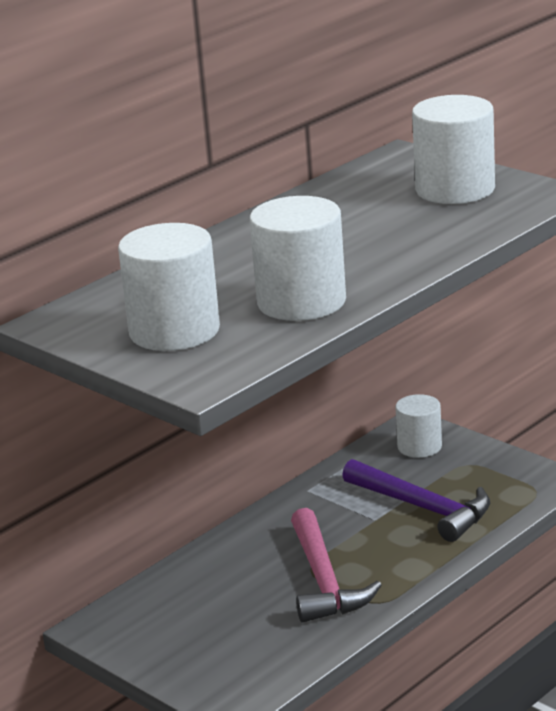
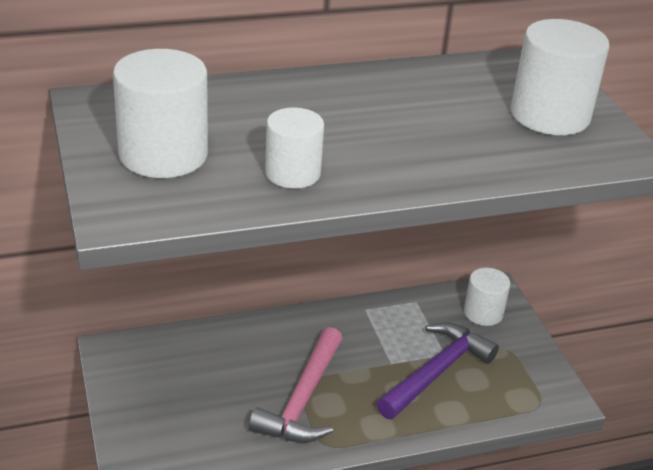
camera: 25 degrees right, 10 degrees up
white cylinder [250,196,346,321] -> white cylinder [265,108,324,189], size x0.62
purple hammer [342,459,490,542] -> purple hammer turned 120 degrees counterclockwise [376,323,499,419]

